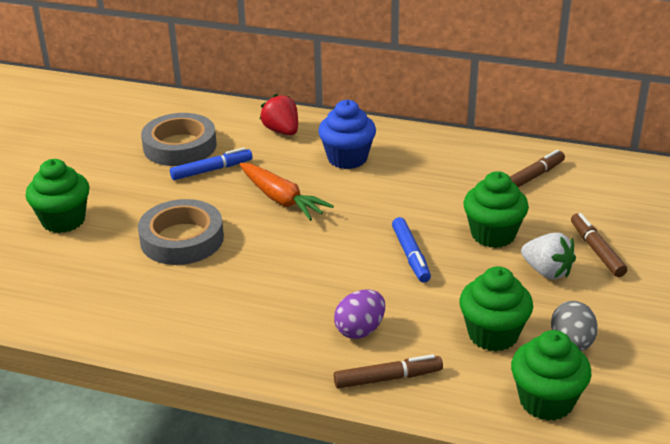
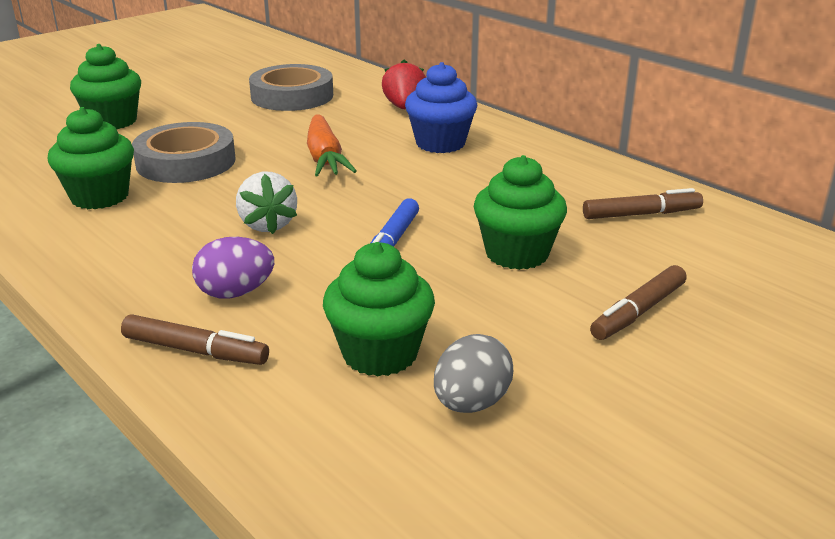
camera: 30 degrees right, 5 degrees down
blue marker [170,147,252,180] -> none
green cupcake [511,330,592,421] -> green cupcake moved to [48,107,134,209]
white strawberry [521,233,576,279] -> white strawberry moved to [236,172,297,234]
brown marker [571,213,627,277] -> brown marker turned 150 degrees counterclockwise [590,265,687,340]

